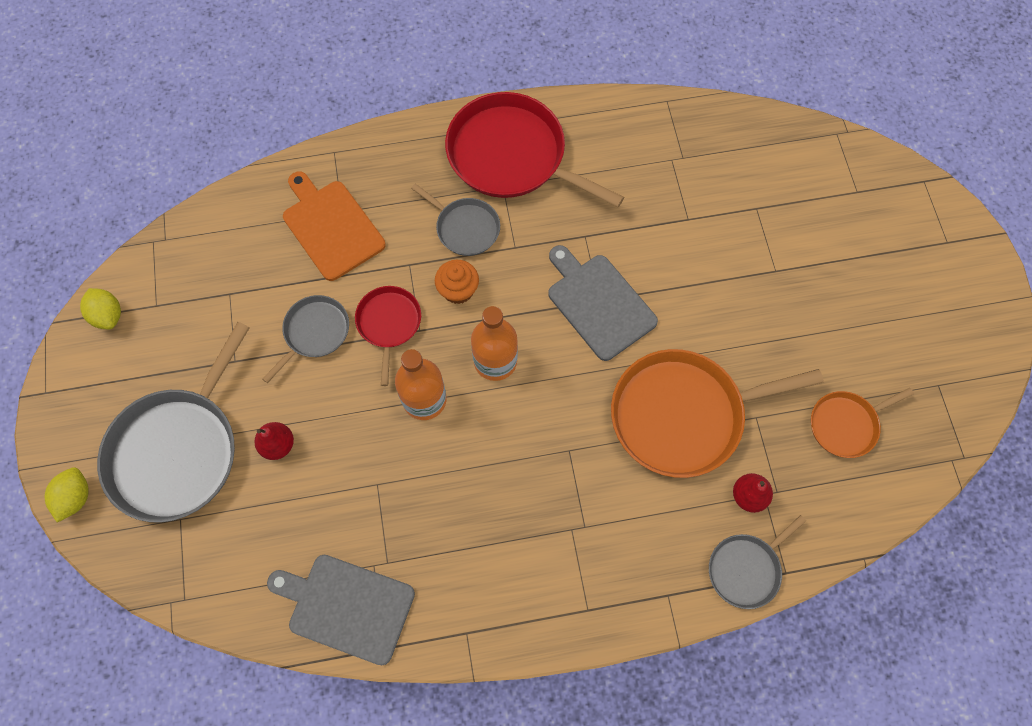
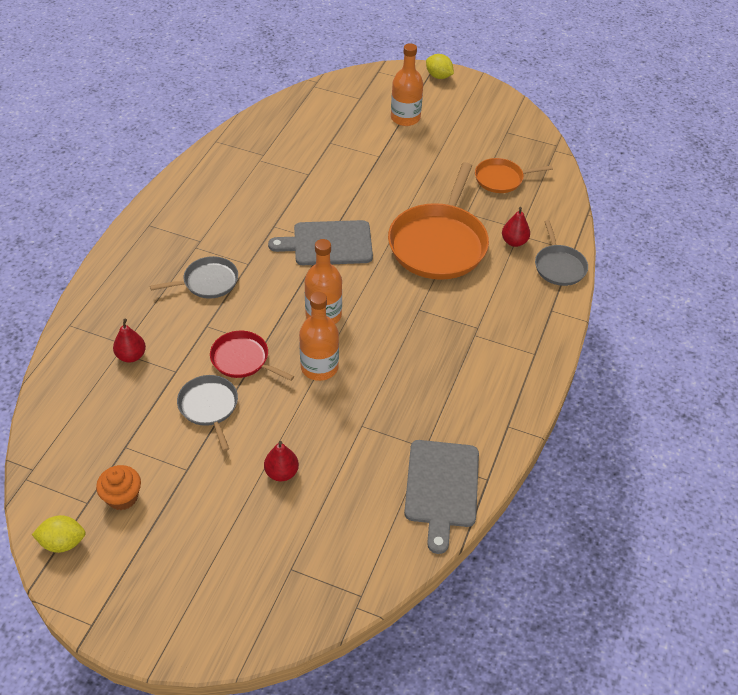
camera: 60 degrees left, 20 degrees down
yellow lemon [45,467,89,522] -> yellow lemon moved to [426,54,454,79]
grey pan [97,322,250,522] -> none
grey cutting board [267,555,415,665] -> grey cutting board turned 45 degrees counterclockwise [404,440,479,554]
orange cutting board [283,171,386,281] -> red pear [113,319,146,362]
orange cupcake [435,260,479,304] -> orange cupcake moved to [96,465,141,510]
red pan [445,92,624,207] -> none
orange pan [811,388,914,458] -> orange pan turned 75 degrees clockwise [475,158,553,193]
none -> orange bottle [391,43,423,126]

